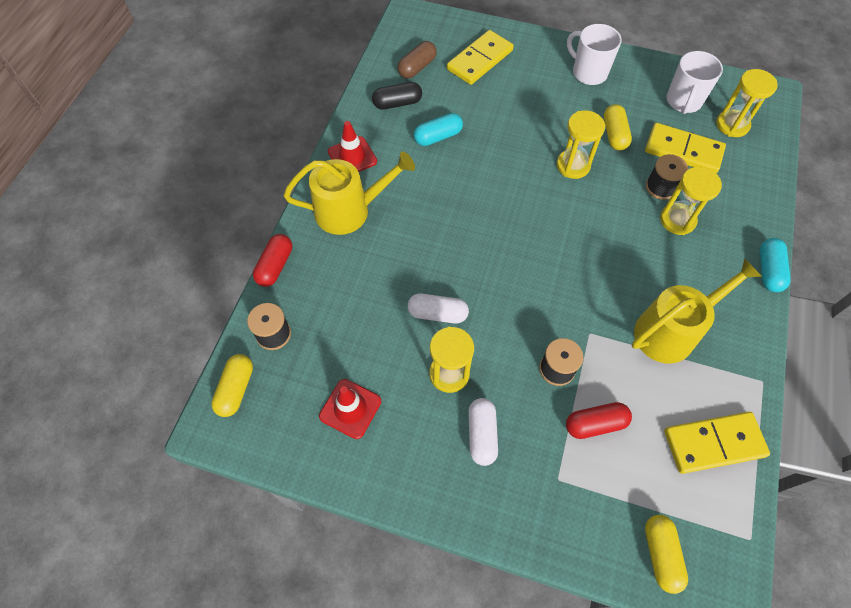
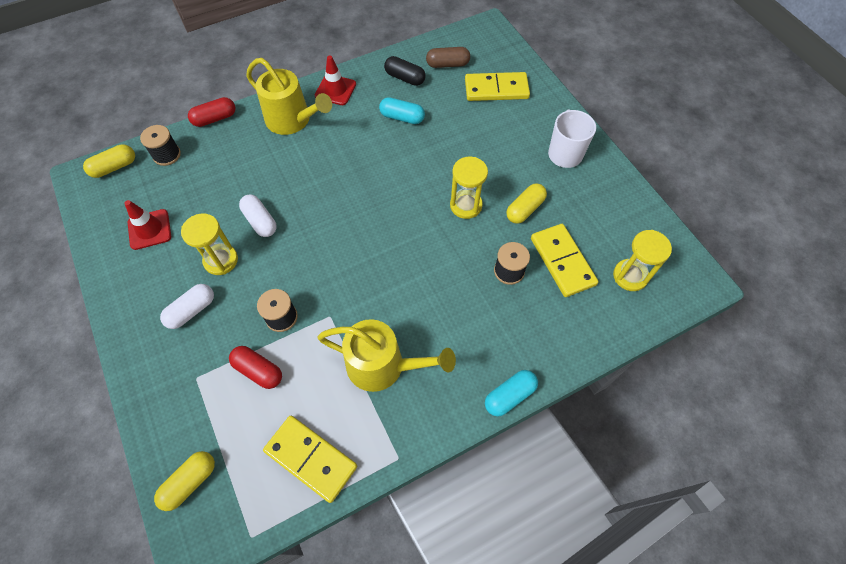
camera: 45 degrees right, 0 degrees up
yellow hourglass [660,167,722,235] -> none
white mug [666,51,723,114] -> none

